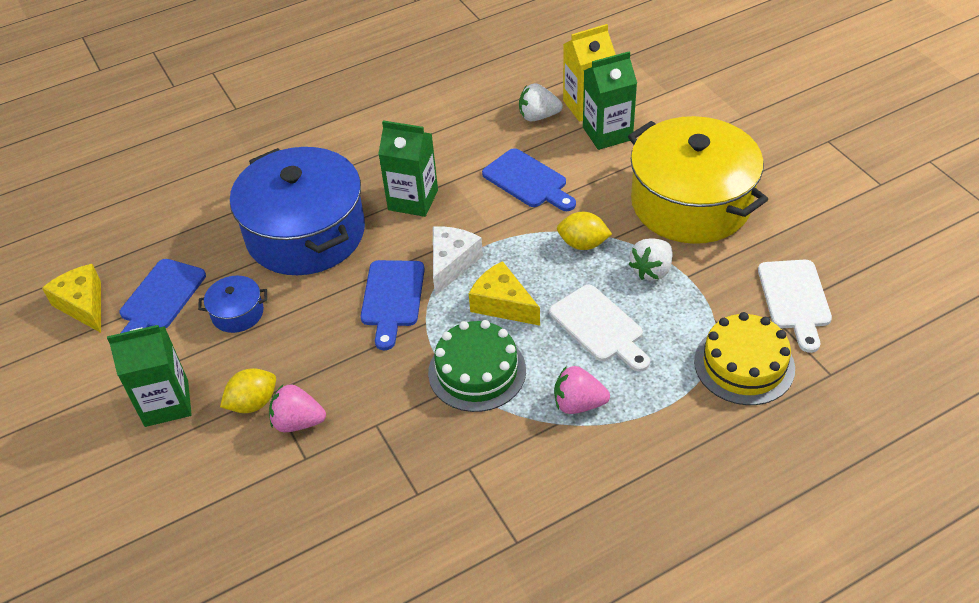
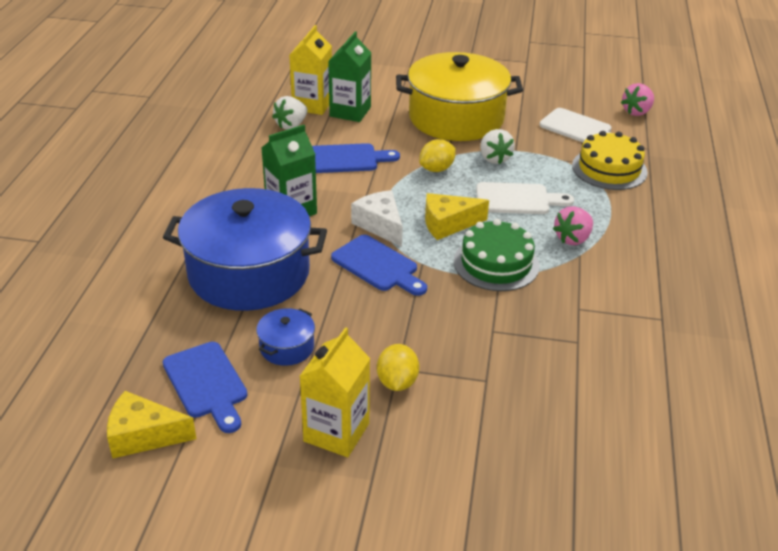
camera: 55 degrees left, 10 degrees down
green carton [107,325,192,427] -> yellow carton [300,327,370,457]
pink strawberry [269,384,326,432] -> pink strawberry moved to [621,83,654,116]

